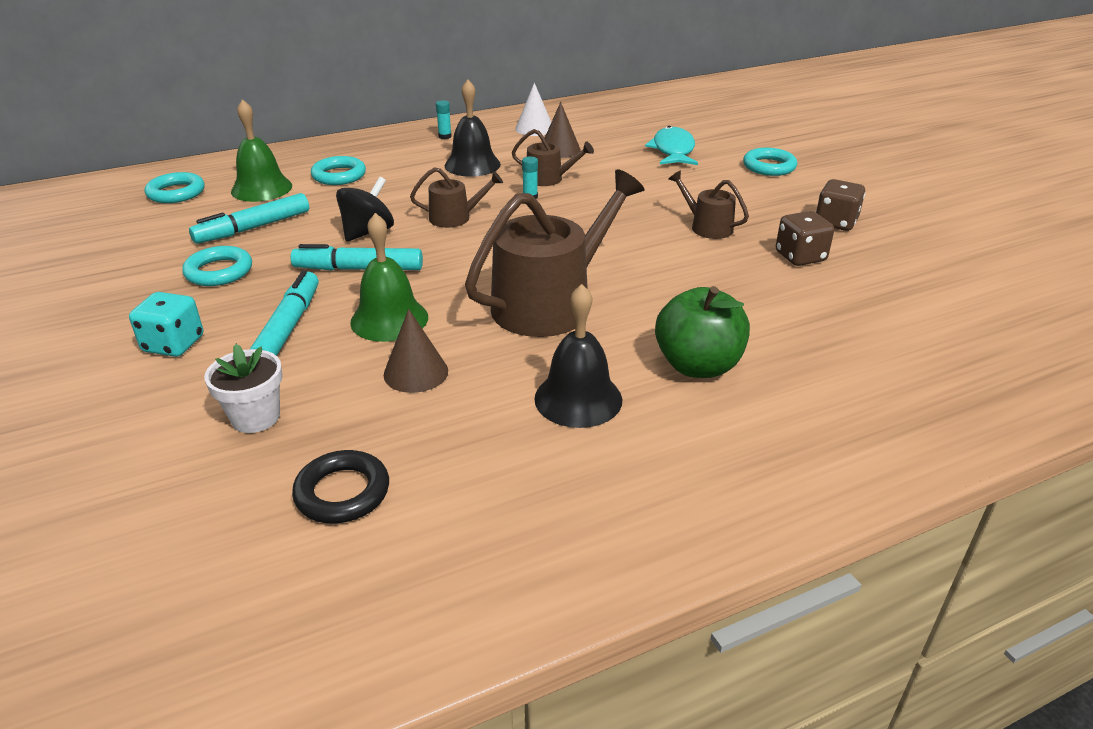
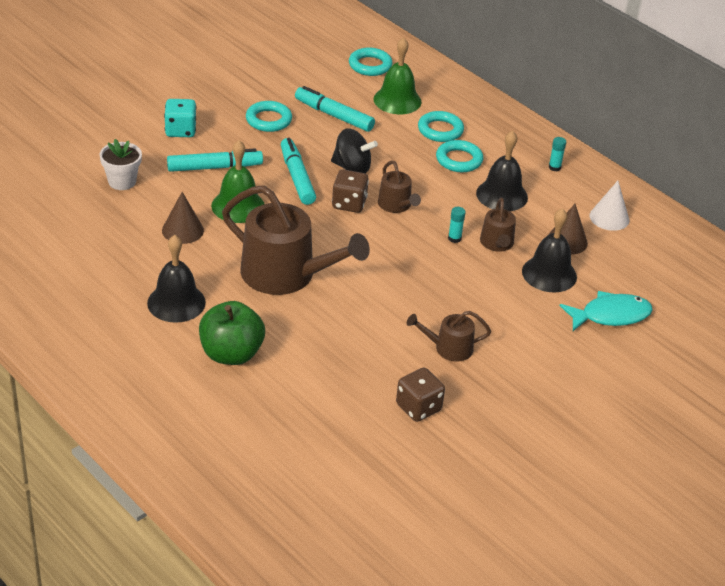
camera: 70 degrees right, 5 degrees up
black ring [292,450,389,523] -> none
brown watering can [669,170,749,239] -> brown watering can turned 120 degrees counterclockwise [407,311,491,362]
turquoise ring [743,148,797,176] -> turquoise ring moved to [436,140,483,172]
brown dice [816,179,865,231] -> brown dice moved to [332,169,369,213]
none -> black bell [522,208,577,293]

